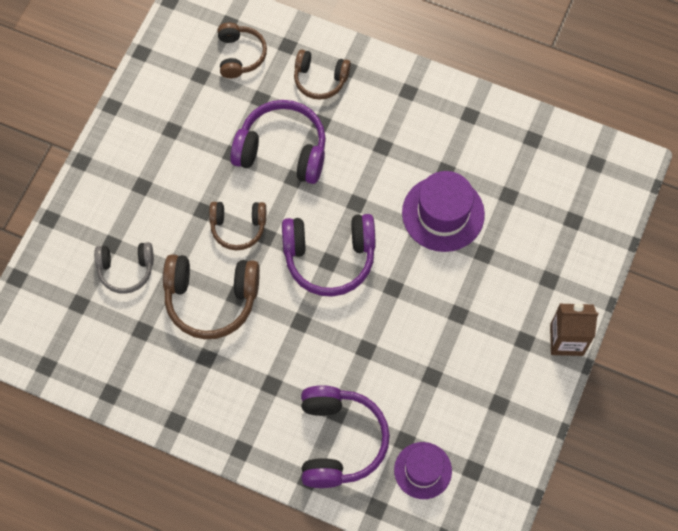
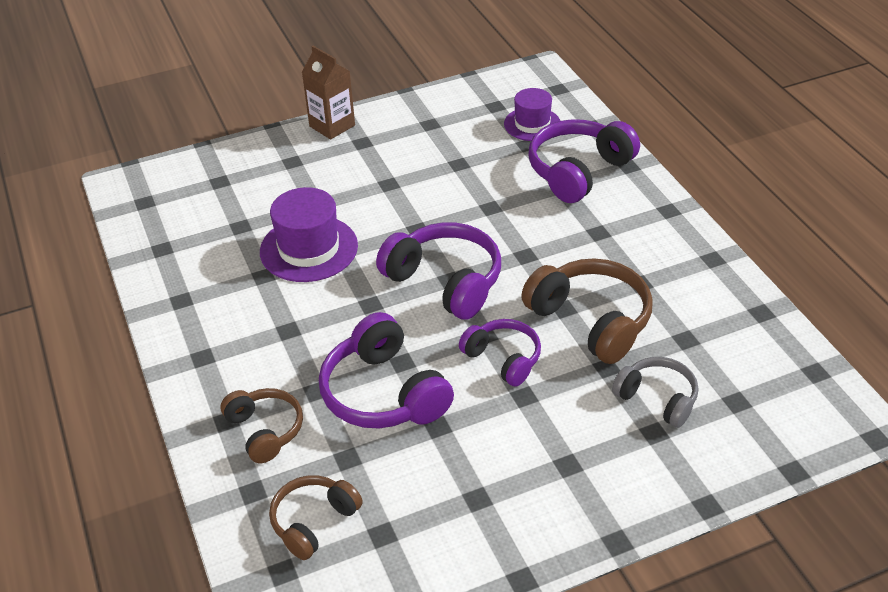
camera: 135 degrees left, 25 degrees down
brown headphones [209,202,266,250] -> purple headphones [459,319,541,386]

